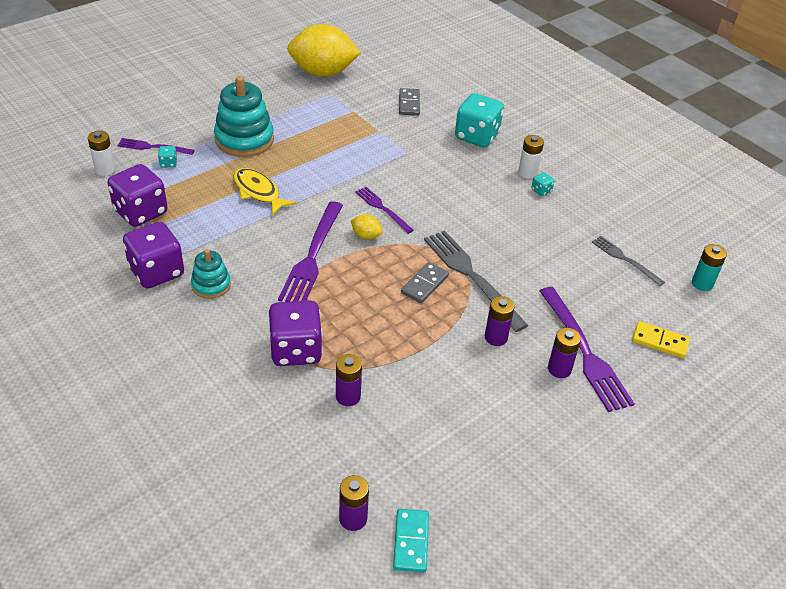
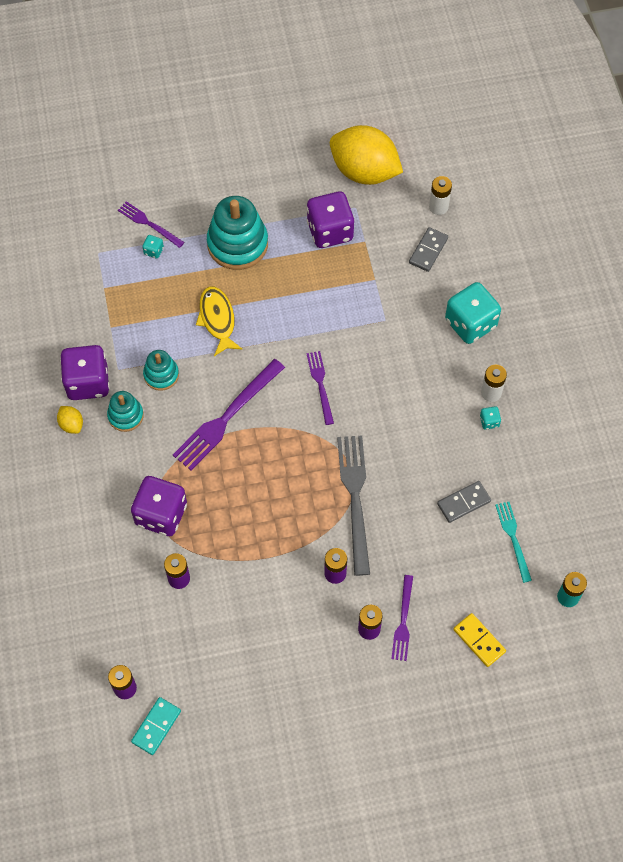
camera: 30 degrees right, 20 degrees up
white battery [88,131,116,176] -> white battery moved to [429,176,452,215]
purple dice [107,164,167,227] -> purple dice moved to [307,192,355,248]
yellow lemon [351,214,382,239] -> yellow lemon moved to [57,406,83,434]
grey domino [401,262,449,303] -> grey domino moved to [437,481,491,523]
purple fork [540,287,635,412] -> purple fork [391,575,413,661], size x0.57
grey fork [592,236,665,286] -> turquoise fork [495,502,532,583]
none -> turquoise stacking toy [143,350,179,391]

